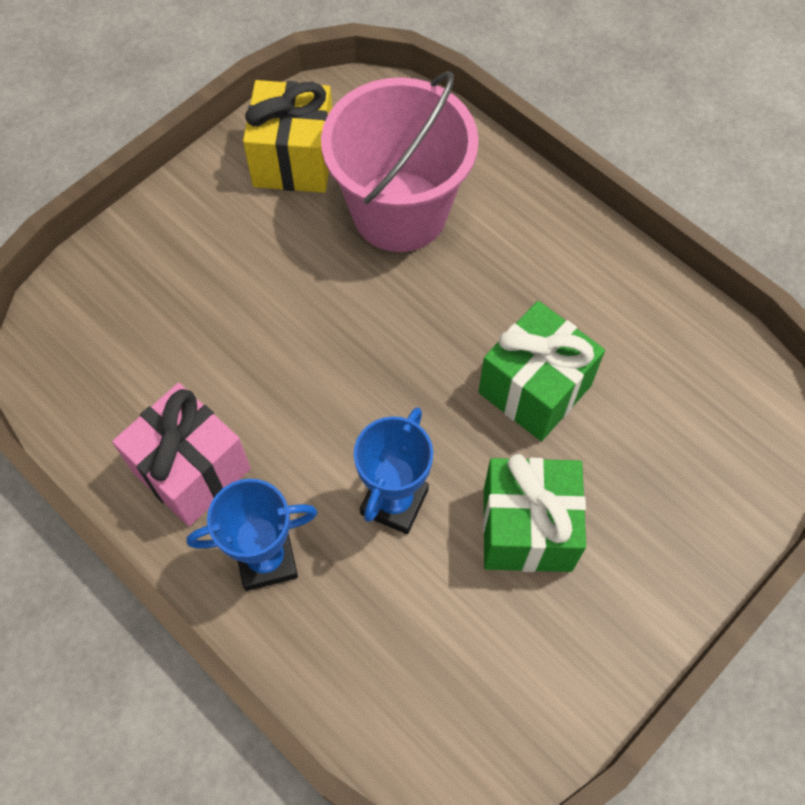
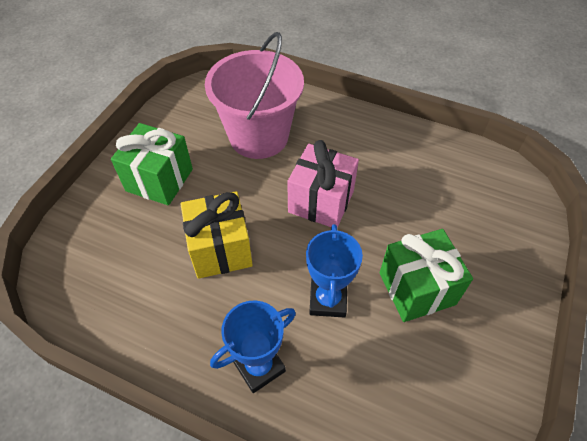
camera: 20 degrees left, 10 degrees down
pink gift [112,383,251,526] -> pink gift moved to [287,140,359,228]
yellow gift [243,80,332,193] -> yellow gift moved to [181,191,253,279]
green gift [478,301,605,441] -> green gift moved to [111,123,193,205]

